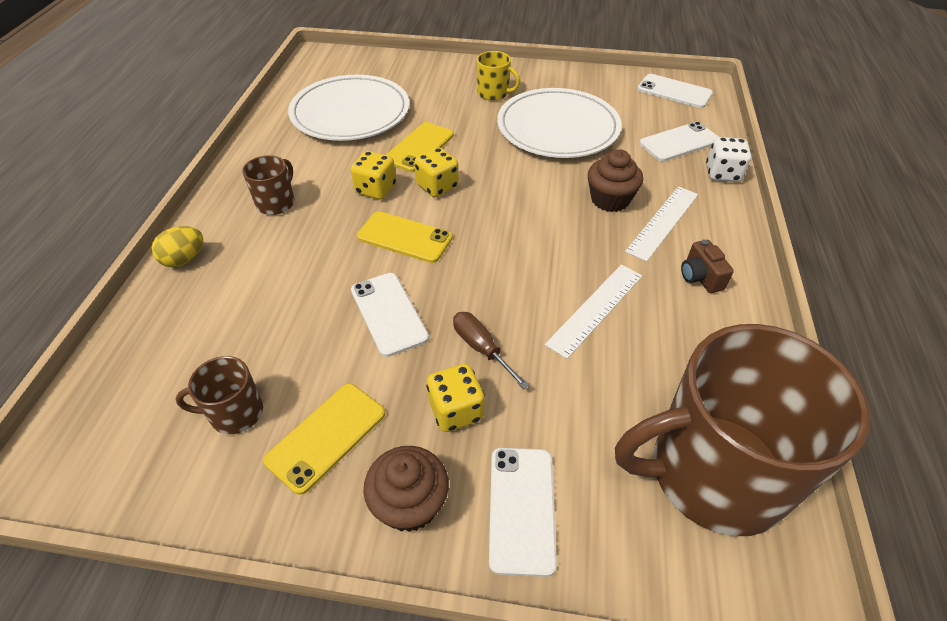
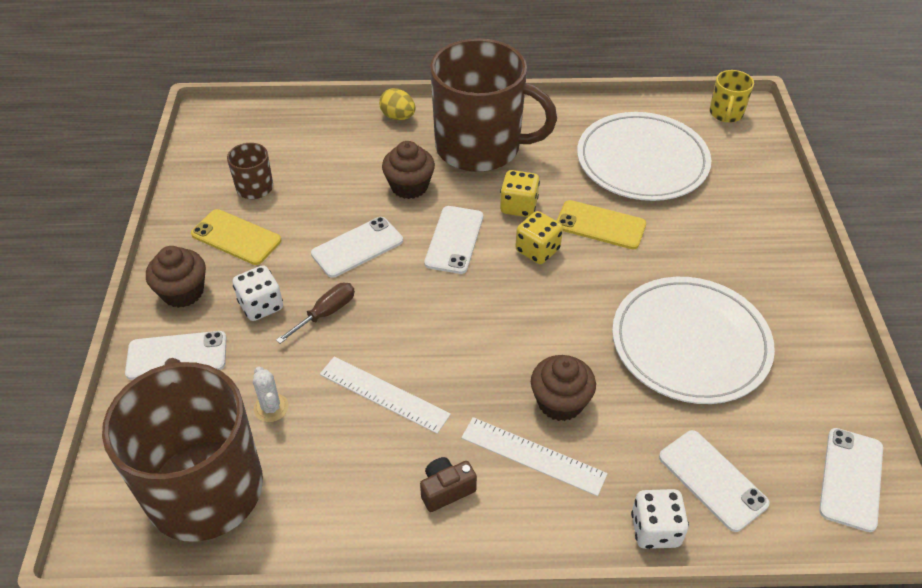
camera: 80 degrees right, 0 degrees up
brown mug [242,155,295,215] -> brown mug [430,38,557,172], size x2.38
yellow phone [357,211,452,263] -> white phone [424,206,483,274]
yellow dice [426,364,485,432] -> white dice [233,265,283,321]
yellow mug [477,51,520,101] -> yellow mug moved to [709,70,754,123]
none -> white cactus [253,366,289,422]
none -> brown cupcake [382,141,435,199]

